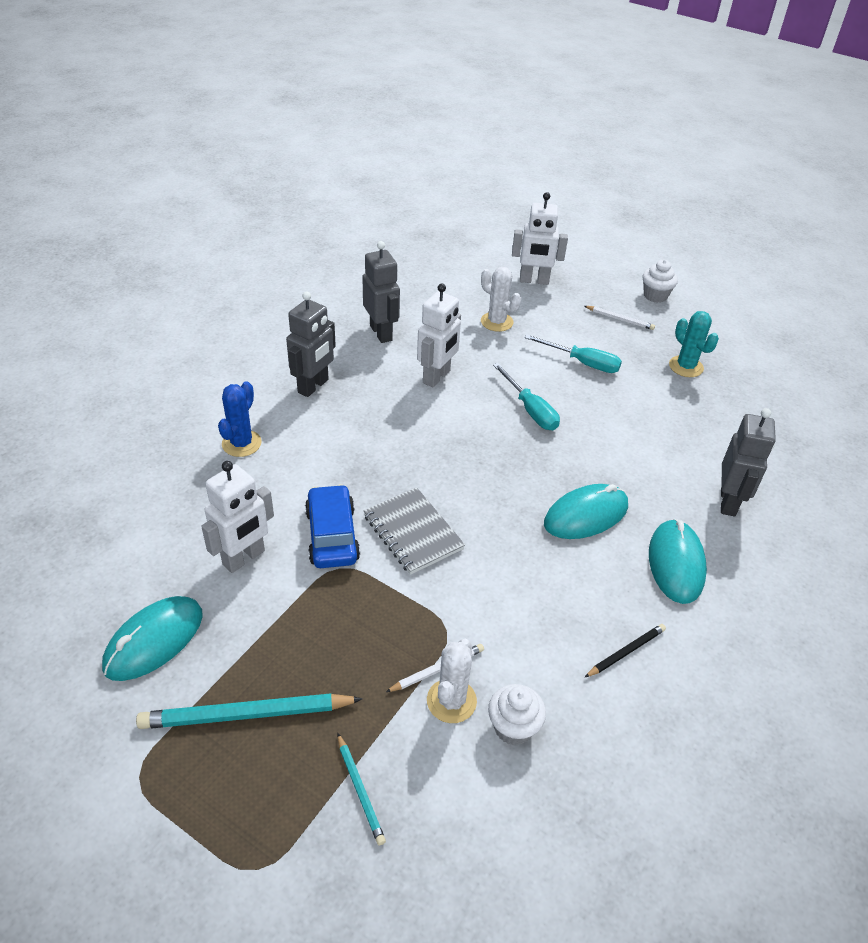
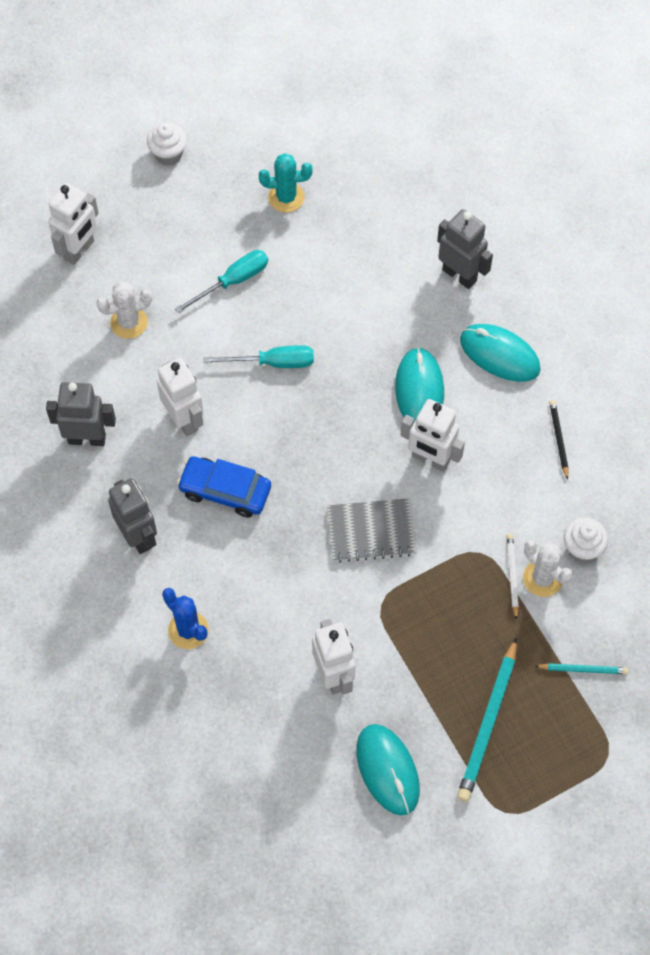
camera: 60 degrees left, 20 degrees up
blue car [305,484,360,568] -> blue car moved to [177,456,271,518]
white pencil [584,306,655,330] -> none
none -> white robot [400,399,465,472]

